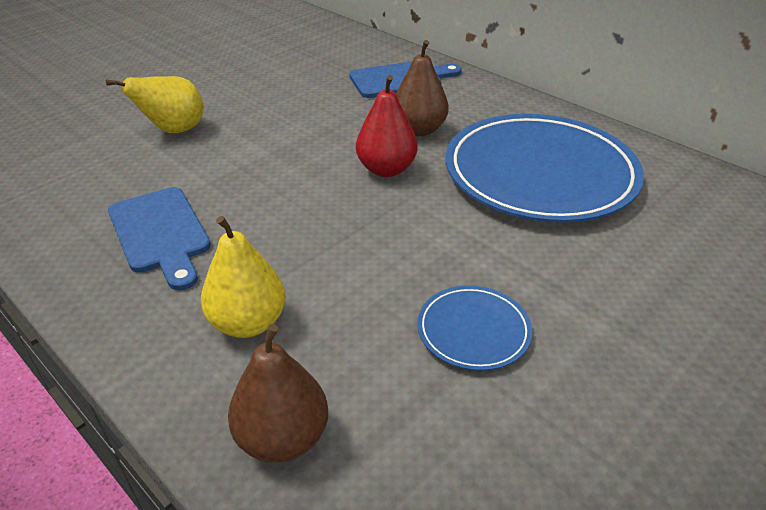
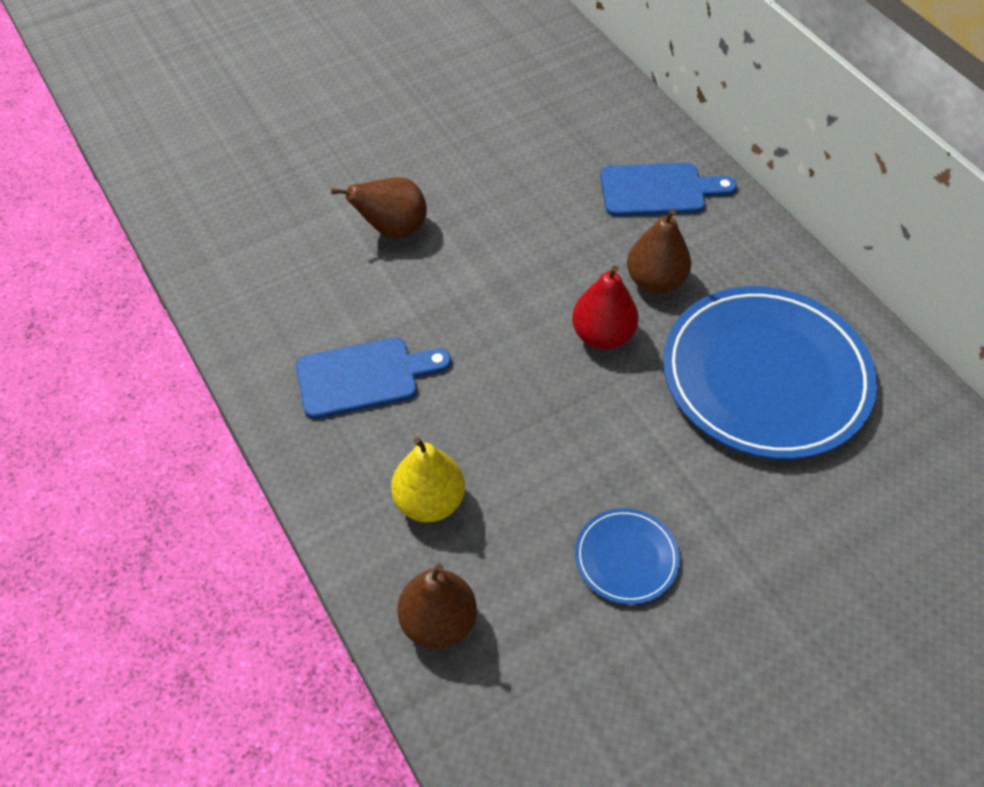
camera: 15 degrees right, 15 degrees up
yellow pear [106,76,204,133] -> brown pear [331,177,427,239]
blue cutting board [108,187,211,290] -> blue cutting board turned 90 degrees counterclockwise [296,338,451,419]

